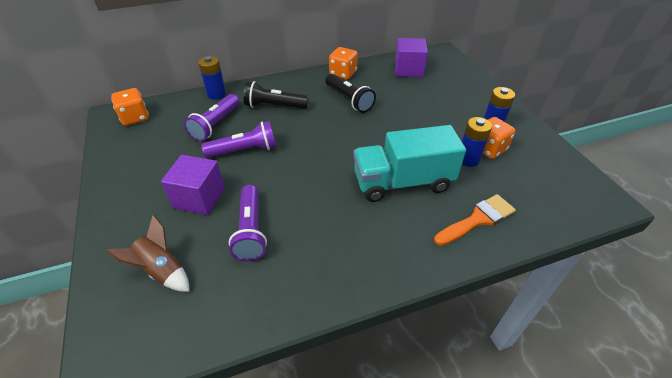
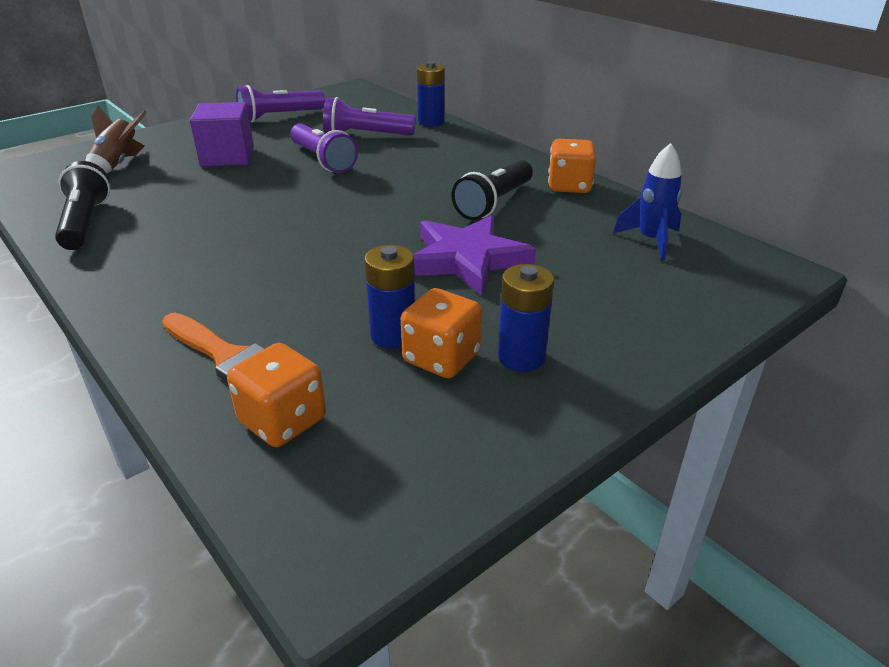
camera: 70 degrees right, 10 degrees down
orange dice [111,88,149,126] -> orange dice moved to [227,343,326,447]
purple flashlight [229,185,267,261] -> purple flashlight moved to [236,85,325,122]
black flashlight [244,81,309,109] -> black flashlight moved to [55,161,110,250]
turquoise truck [353,125,466,202] -> none
purple cube [395,38,428,77] -> blue rocket [613,143,683,261]
none -> purple star [413,215,536,296]

